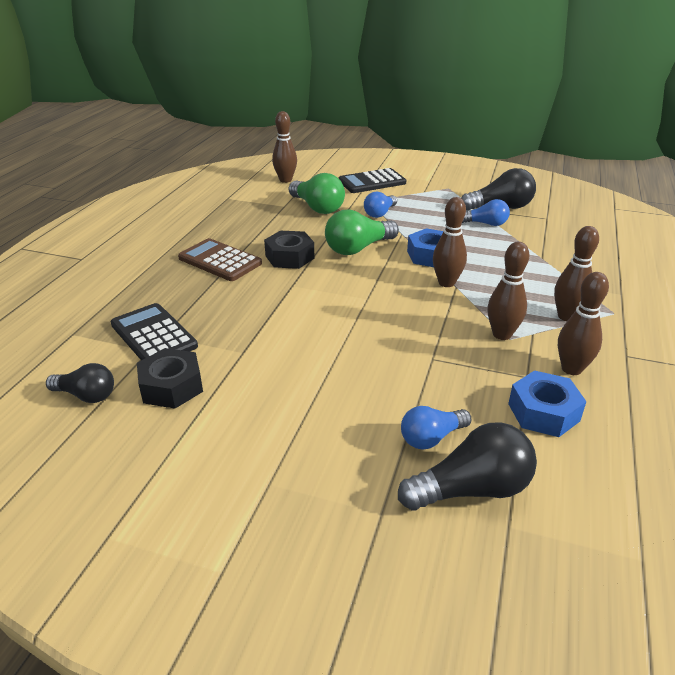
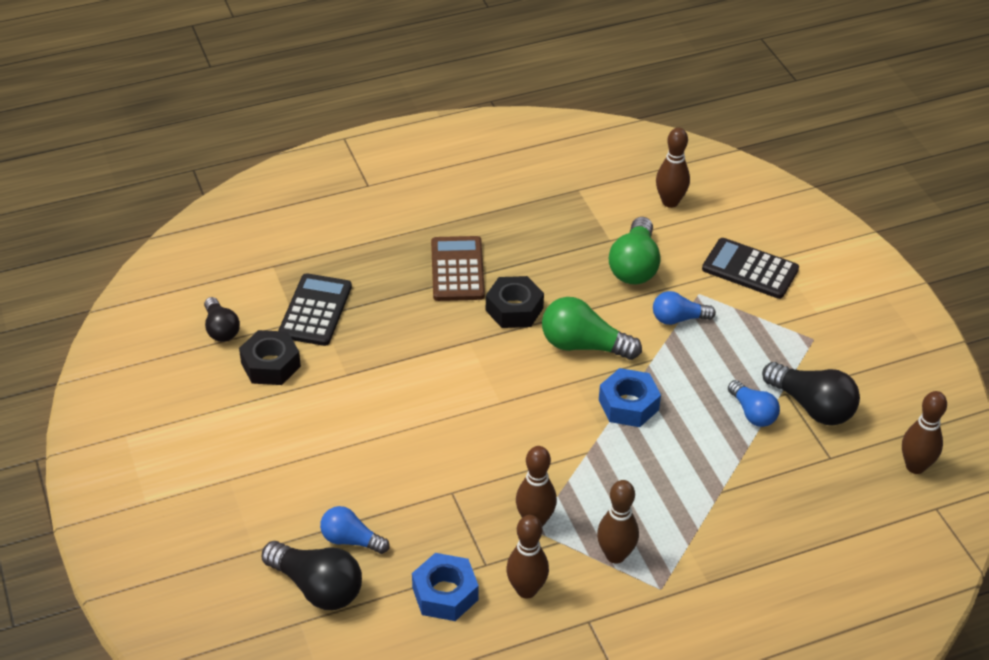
camera: 50 degrees right, 10 degrees up
brown bowling pin [433,197,467,287] -> brown bowling pin moved to [902,391,947,474]

